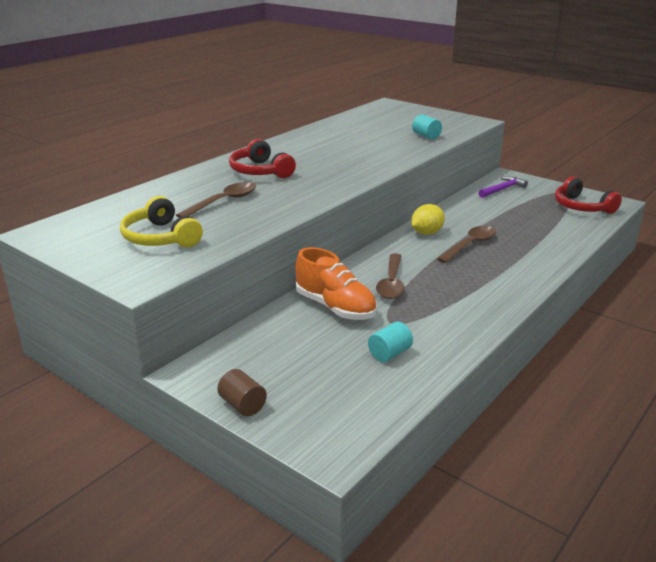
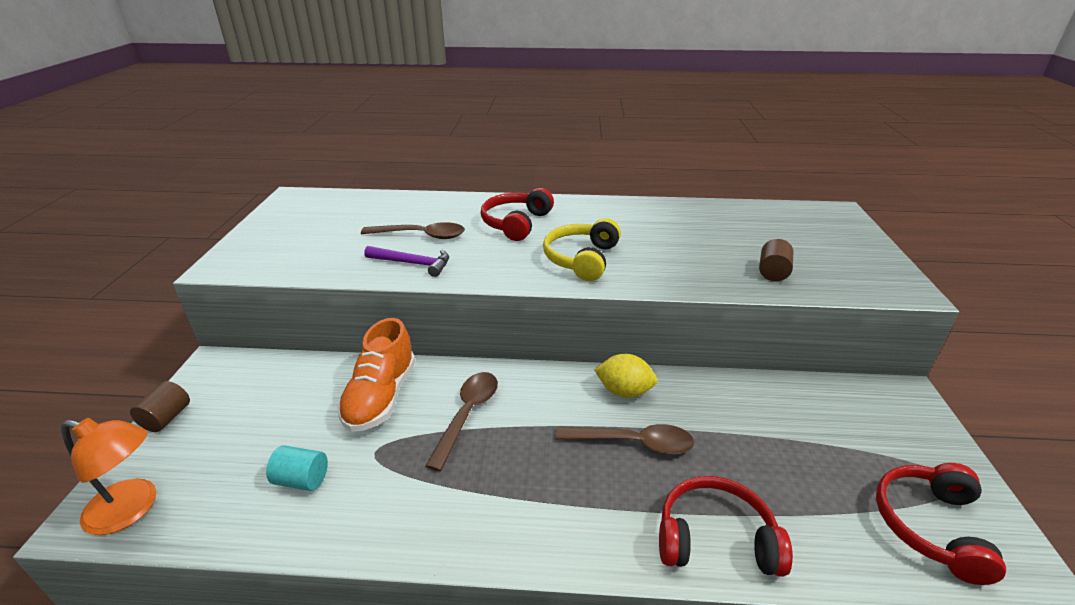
camera: 55 degrees right, 5 degrees up
yellow headphones [120,196,203,248] -> yellow headphones moved to [543,218,621,281]
brown spoon [376,253,405,299] -> brown spoon turned 135 degrees clockwise [426,372,498,471]
turquoise cylinder [412,114,442,140] -> brown cylinder [759,239,793,281]
purple hammer [479,176,528,198] -> purple hammer moved to [364,246,449,277]
none -> orange lamp [61,418,156,535]
none -> red headphones [659,476,793,577]

